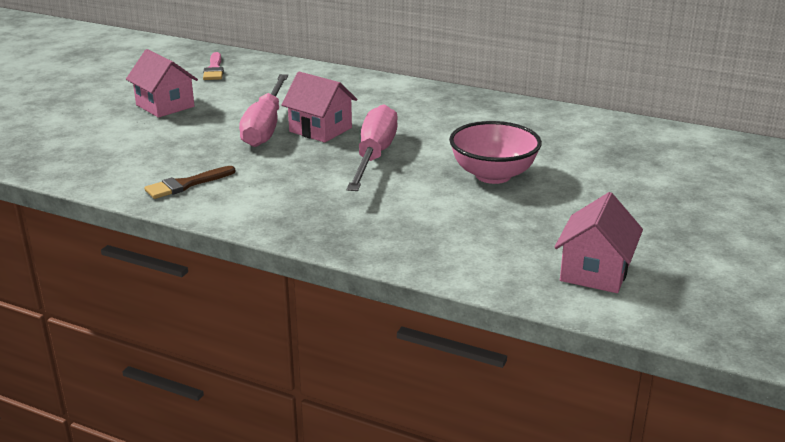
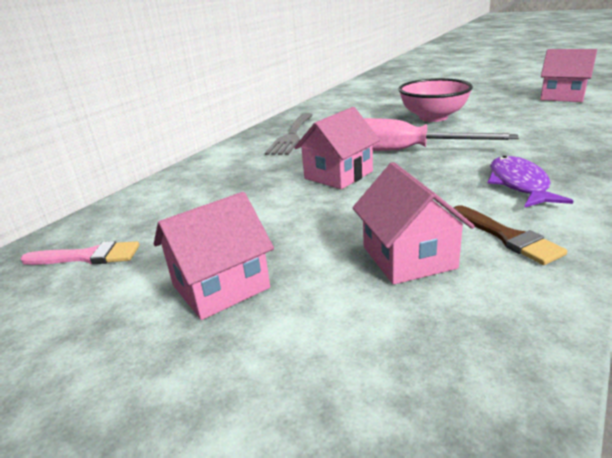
camera: 80 degrees left, 0 degrees up
pink screwdriver [239,74,288,147] -> none
none -> grey fork [265,113,313,155]
none -> pink house [352,162,475,285]
none -> purple fish [488,156,573,208]

